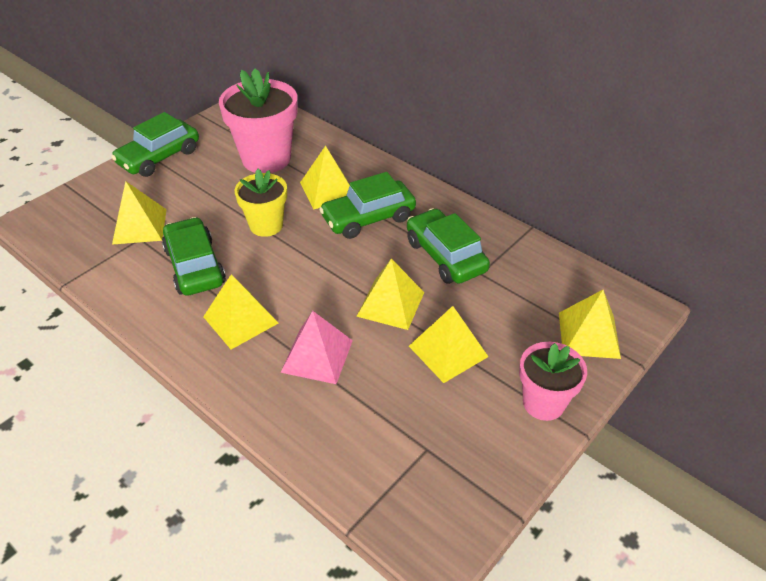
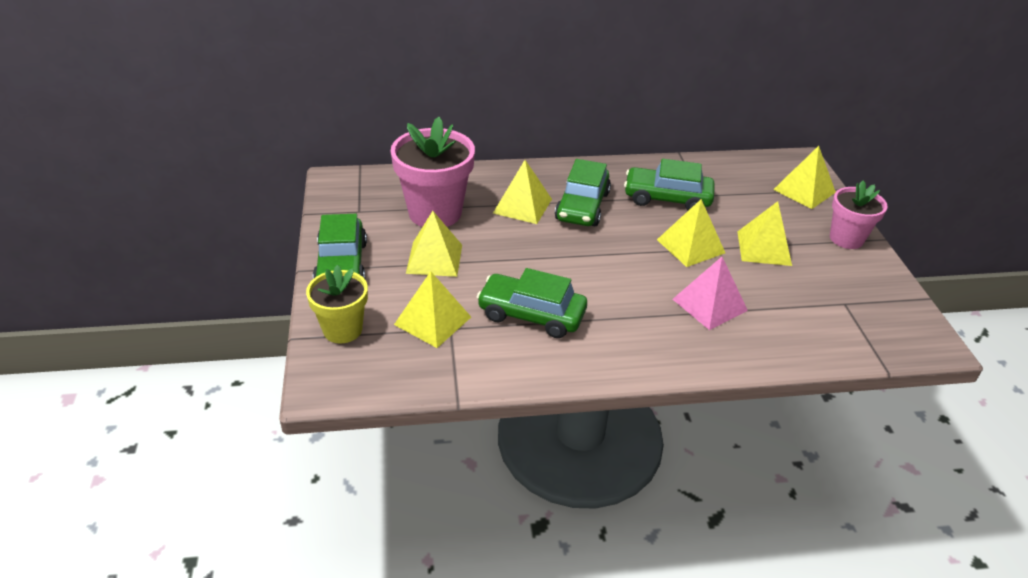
camera: 50 degrees left, 5 degrees down
yellow pyramid [203,274,278,349] -> yellow pyramid moved to [406,211,462,277]
yellow flower pot [235,169,287,237] -> yellow flower pot moved to [306,265,368,343]

